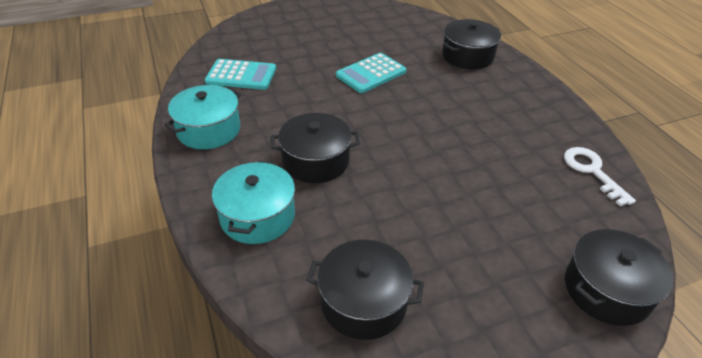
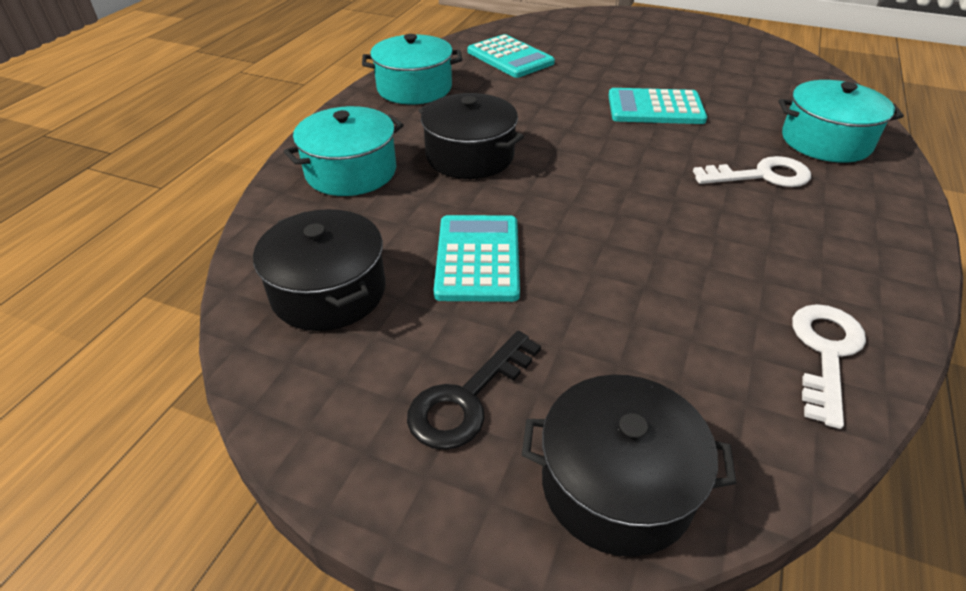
camera: 45 degrees right, 0 degrees up
black pot [442,19,501,69] -> turquoise pot [778,80,904,163]
none -> black key [407,331,541,450]
none -> turquoise calculator [434,215,520,302]
none -> white key [693,156,811,187]

